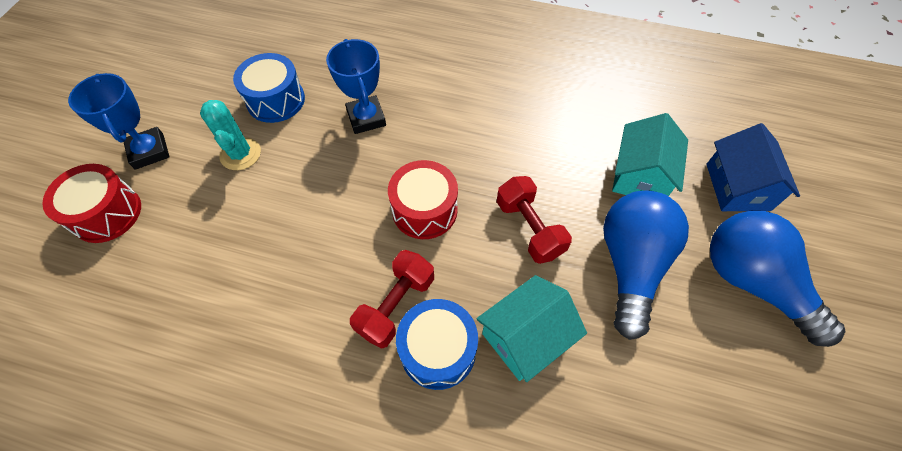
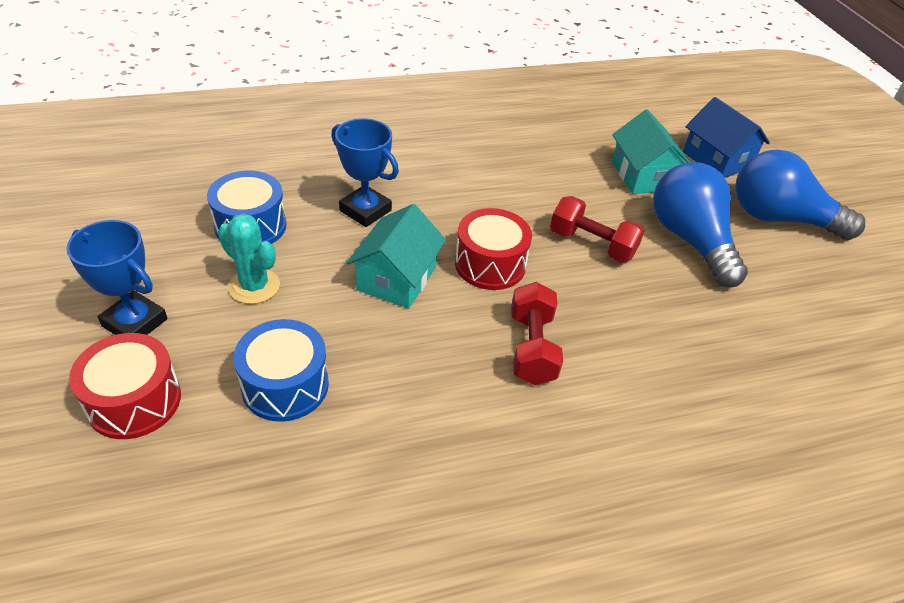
camera: 35 degrees left, 15 degrees down
blue drum [396,299,478,390] -> blue drum moved to [233,319,329,422]
turquoise house [476,275,587,382] -> turquoise house moved to [347,204,446,309]

